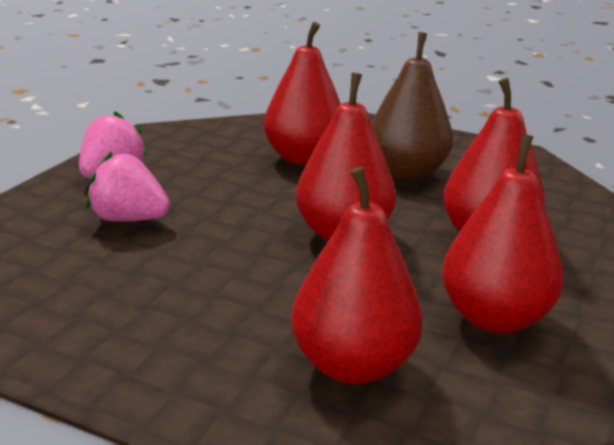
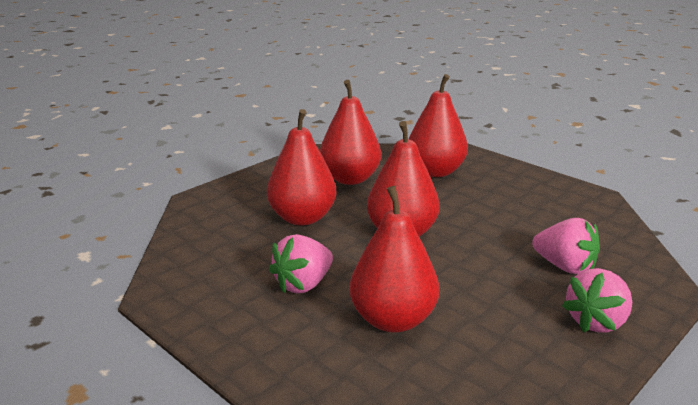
camera: 160 degrees left, 0 degrees up
brown pear [371,32,453,180] -> pink strawberry [269,234,333,293]

